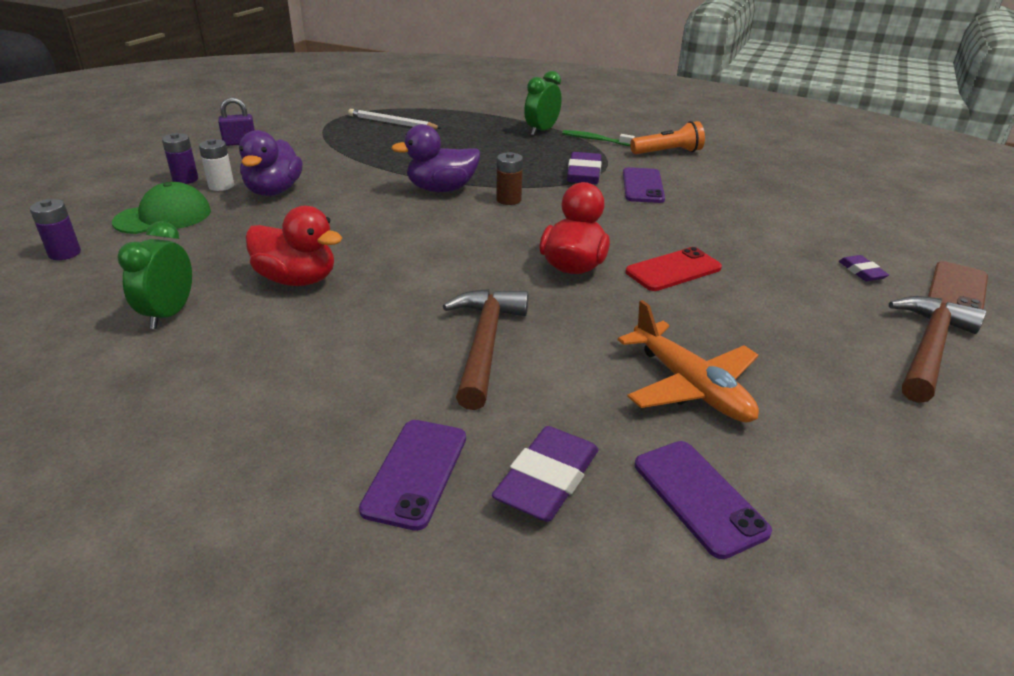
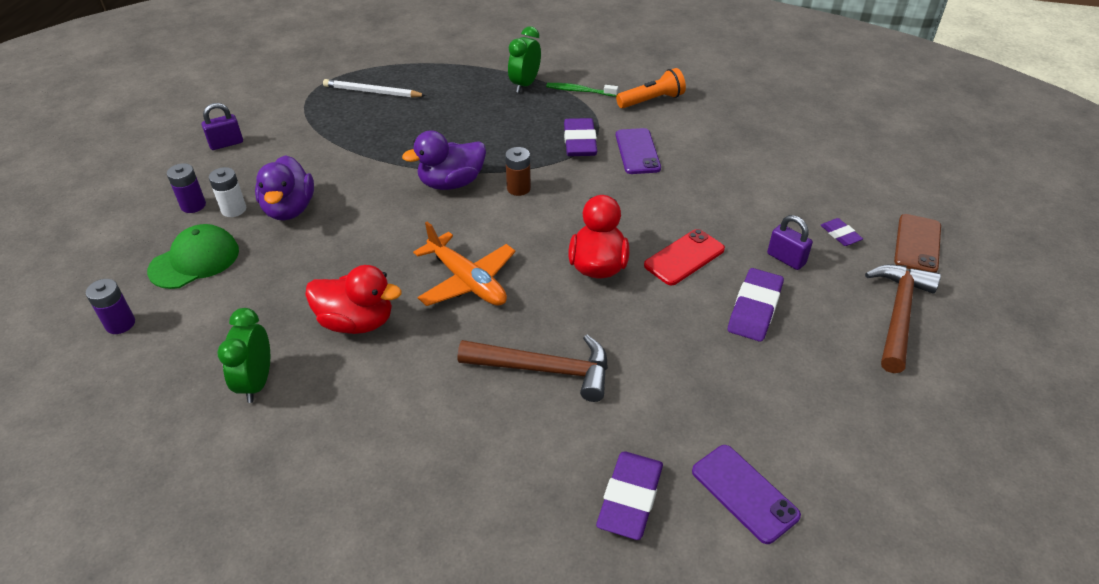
camera: 10 degrees left, 10 degrees up
purple phone [359,420,466,531] -> none
brown hammer [443,289,528,410] -> brown hammer turned 105 degrees clockwise [458,335,608,402]
orange plane [618,300,759,423] -> orange plane moved to [413,222,516,306]
none -> purple eraser [728,268,784,342]
none -> purple padlock [767,215,813,270]

